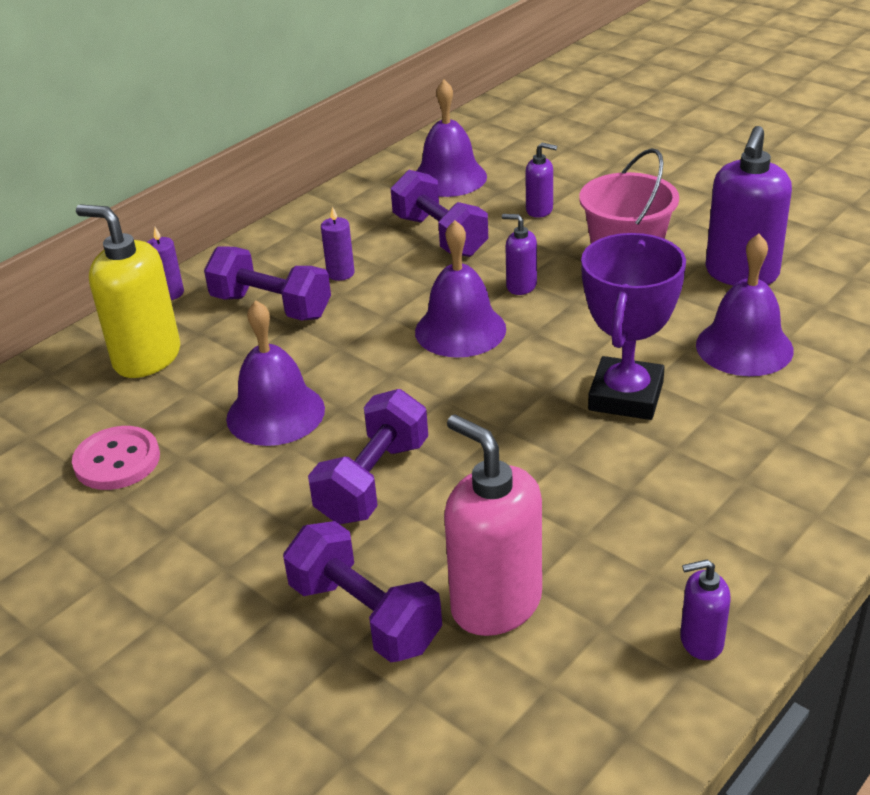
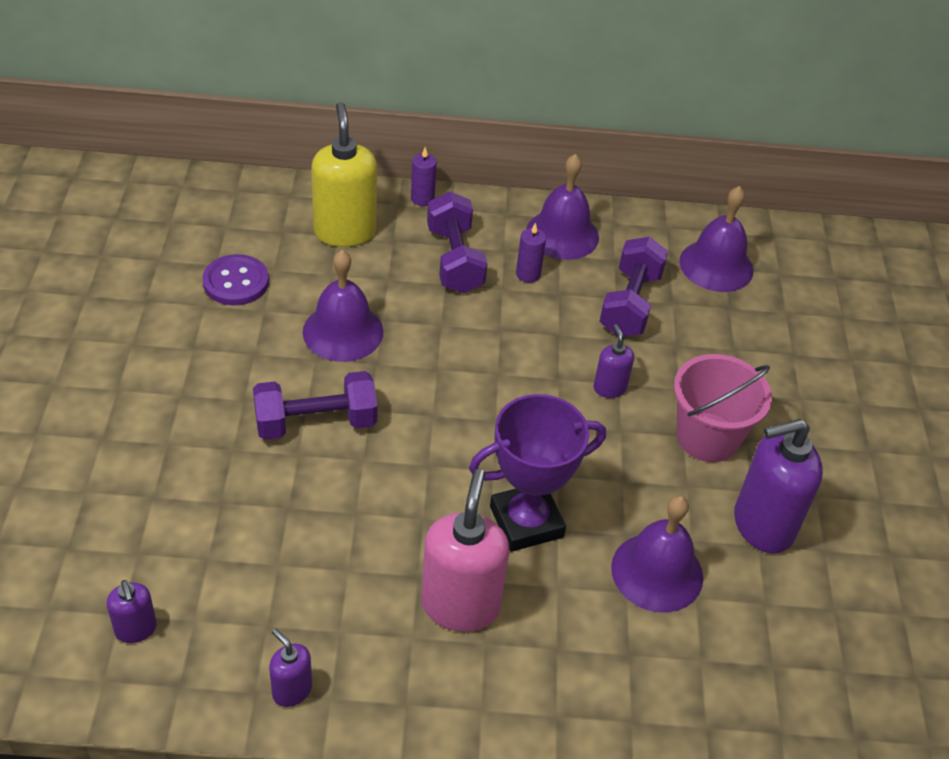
camera: 45 degrees right, 10 degrees up
pink button [72,426,160,490] -> purple button [202,254,269,306]
purple dumbbell [283,521,442,662] -> none
purple bell [415,220,506,358] -> purple bell moved to [526,154,599,260]
pink soap dispenser [444,414,542,636] -> pink soap dispenser moved to [421,469,509,632]
purple soap dispenser [525,143,557,218] -> purple soap dispenser moved to [107,580,157,643]

